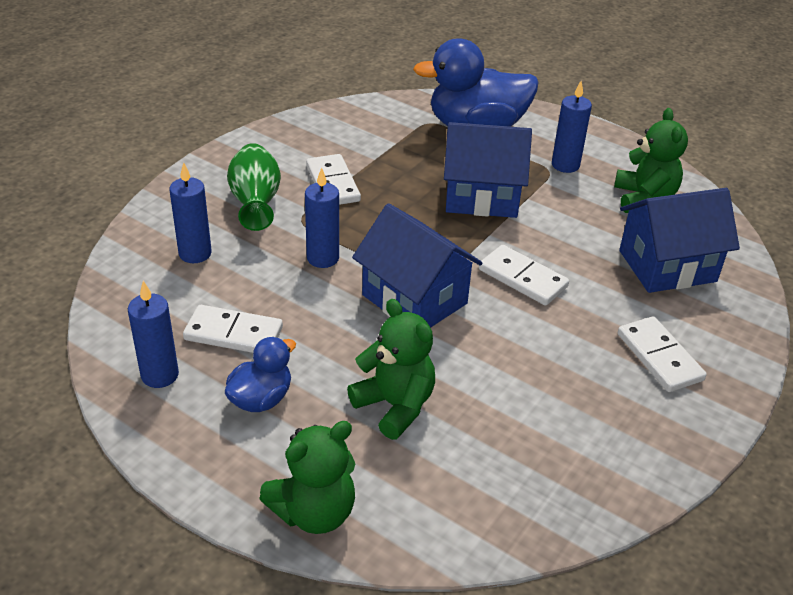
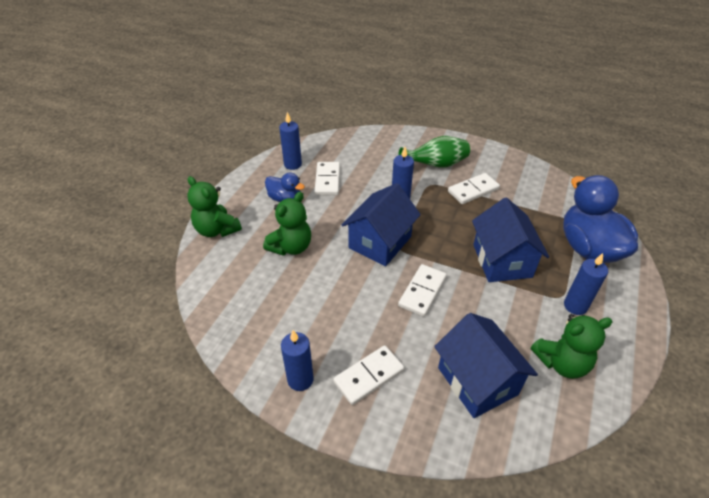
camera: 80 degrees right, 5 degrees up
blue candle [170,162,212,263] -> blue candle moved to [281,330,314,391]

